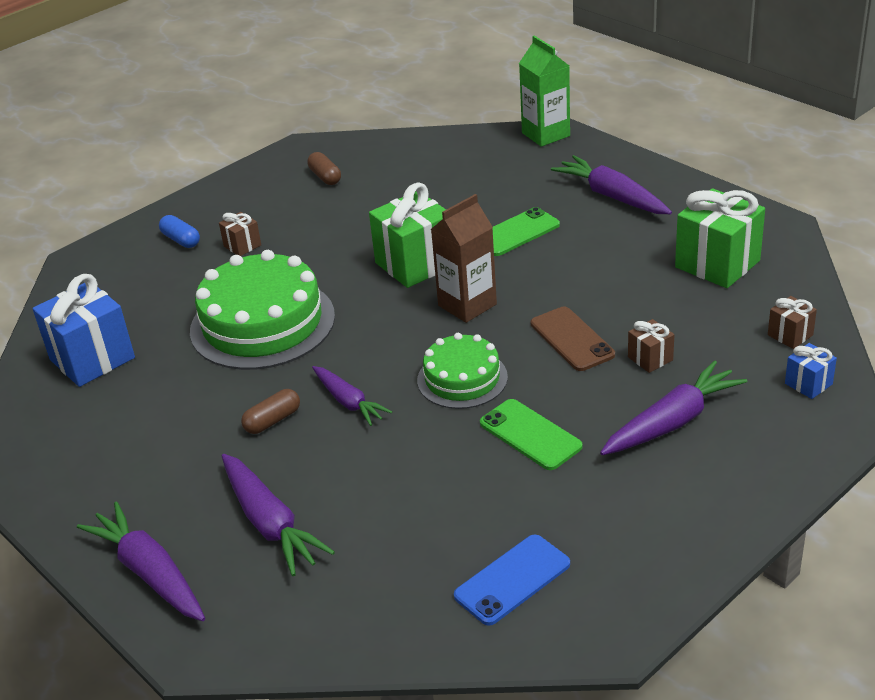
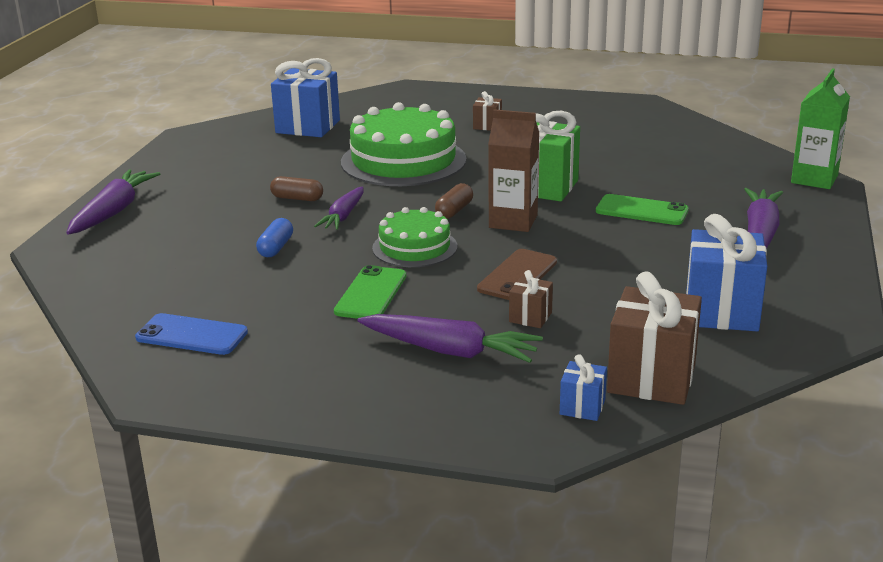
camera: 55 degrees right, 10 degrees down
blue capsule [159,215,200,248] -> blue capsule moved to [256,218,293,257]
purple carrot [222,454,335,576] -> none
brown capsule [307,152,341,185] -> brown capsule moved to [435,183,473,219]
green gift [675,188,765,288] -> blue gift [686,214,767,331]
brown gift [768,296,817,349] -> brown gift [607,271,702,405], size x2.07

